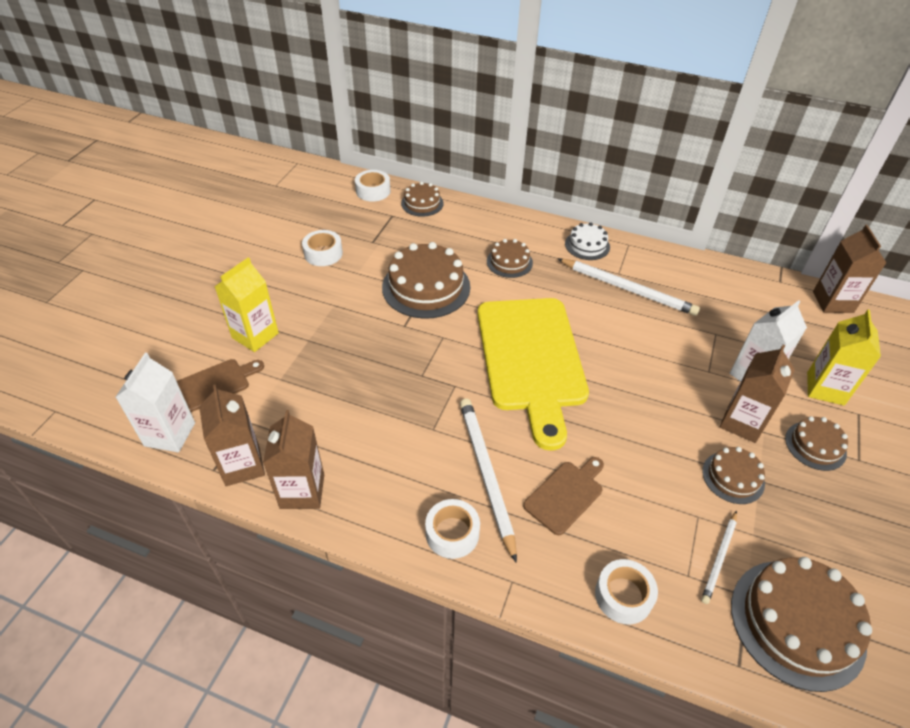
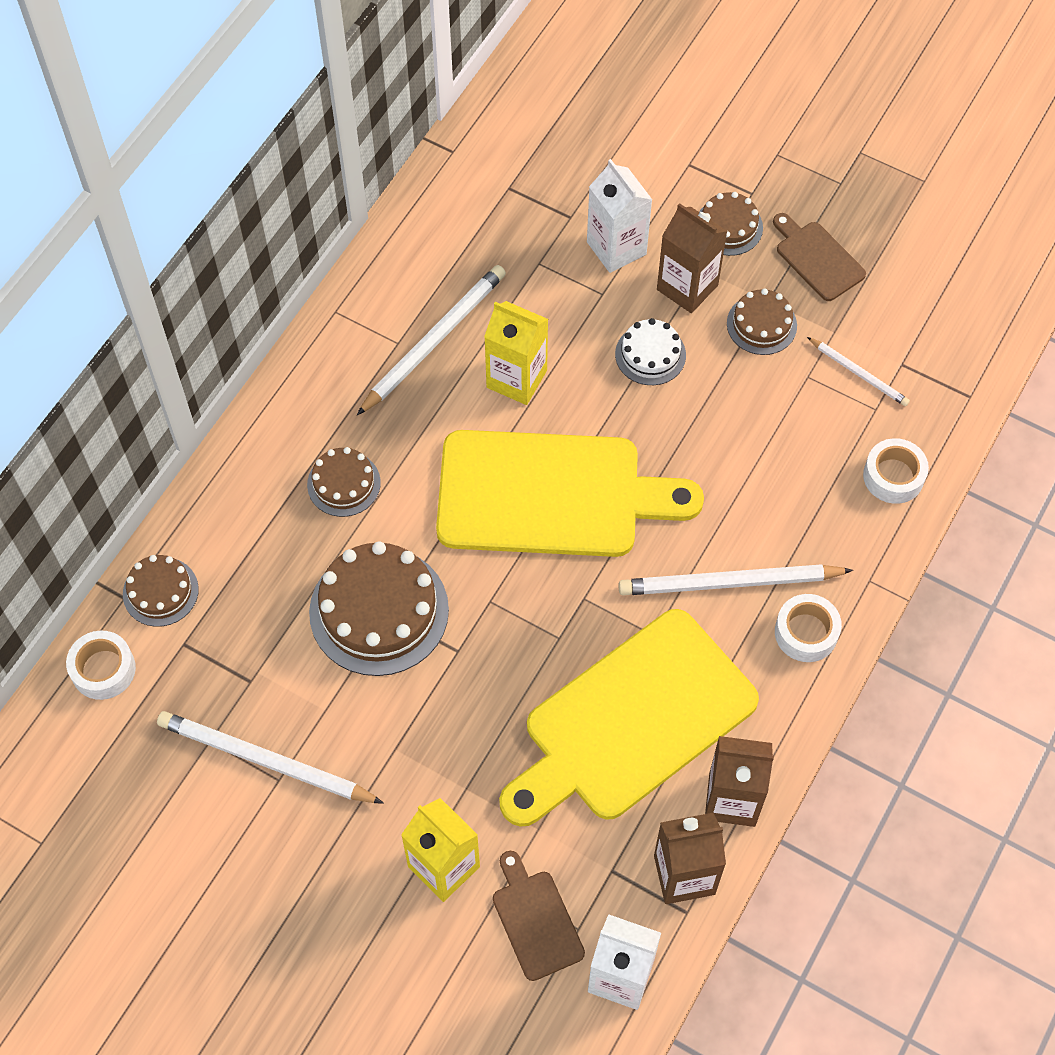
camera: 80 degrees left, 15 degrees up
white tape [302,230,343,266] -> white pencil [157,711,384,804]
brown cutting board [523,457,604,535] -> brown cutting board moved to [773,213,866,301]
white cake [565,223,610,260] -> white cake moved to [615,318,686,385]
brown cake [731,557,872,692] -> none
yellow carton [807,310,881,406] -> yellow carton moved to [484,301,548,405]
brown carton [813,225,886,313] -> none
none -> yellow cutting board [499,609,759,827]

